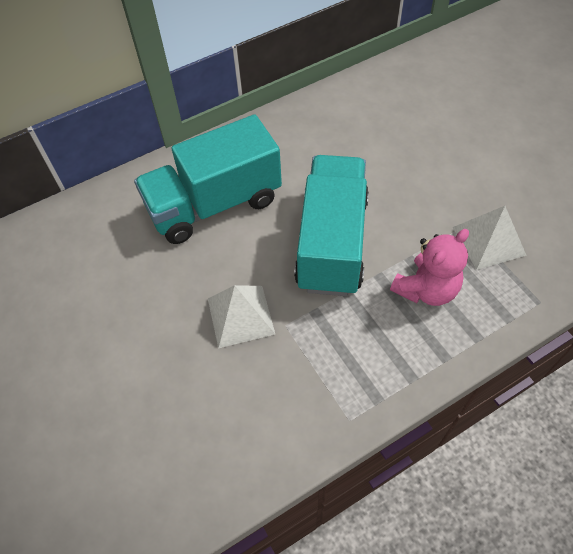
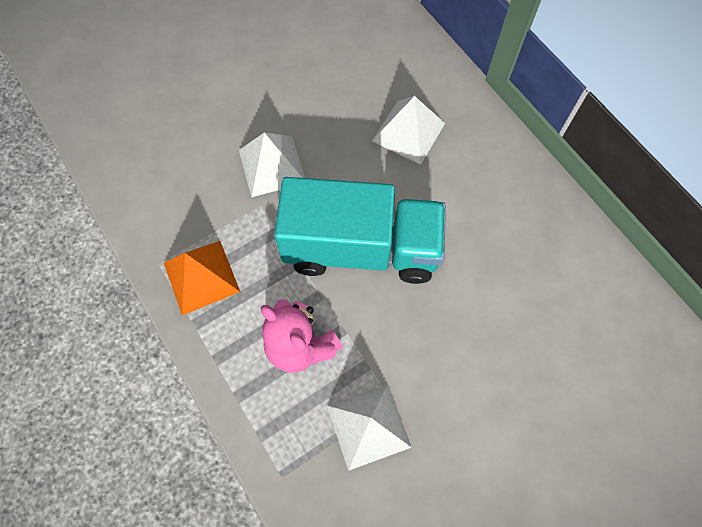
camera: 85 degrees right, 10 degrees up
turquoise truck [134,114,282,244] -> white pyramid [372,96,445,165]
none -> orange pyramid [164,241,240,315]

